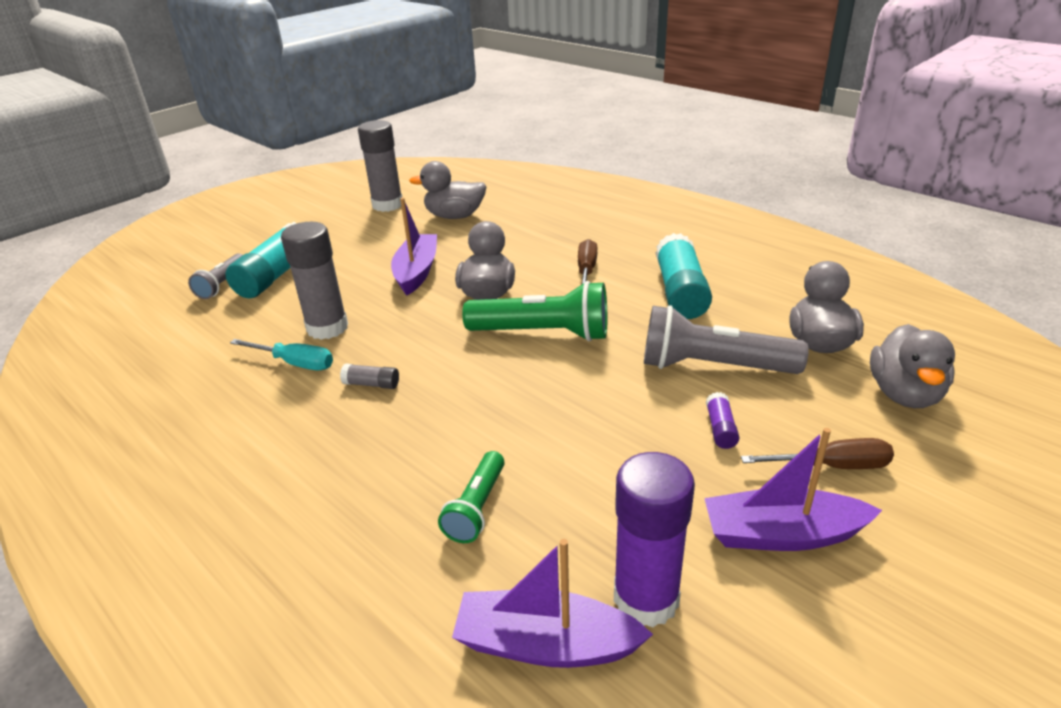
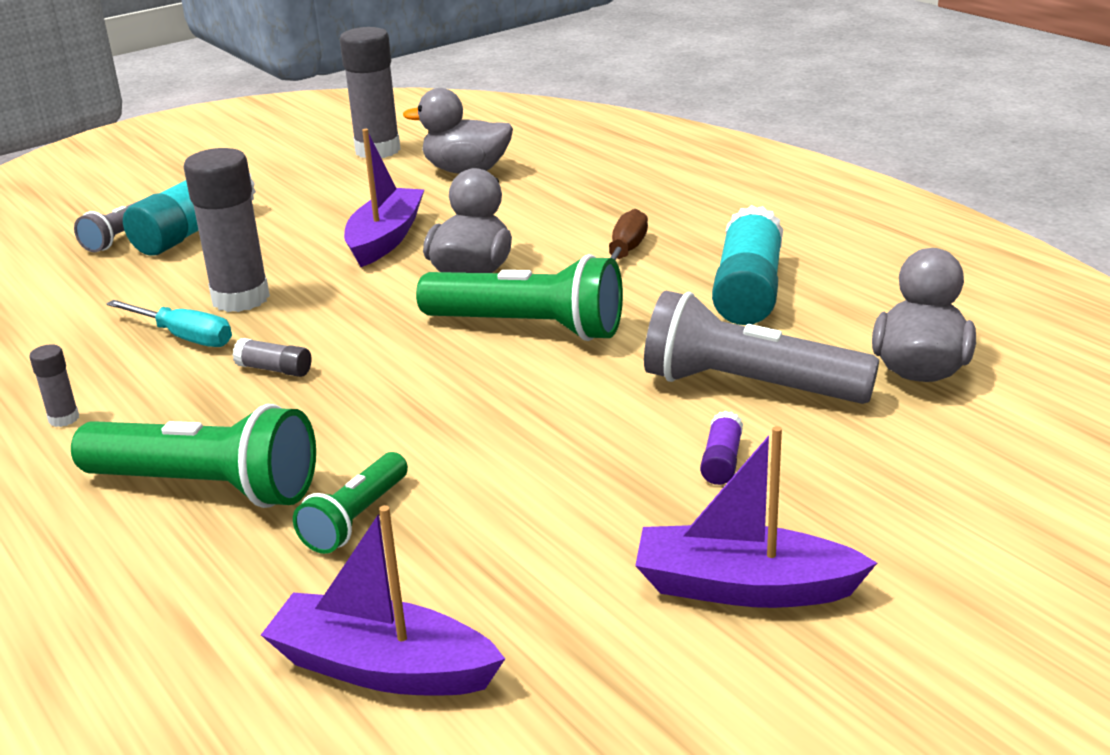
camera: 10 degrees right, 5 degrees down
purple glue stick [614,452,695,628] -> none
brown screwdriver [741,438,894,469] -> none
grey duck [870,324,955,408] -> none
none -> grey glue stick [29,344,79,427]
none -> green flashlight [71,404,316,508]

